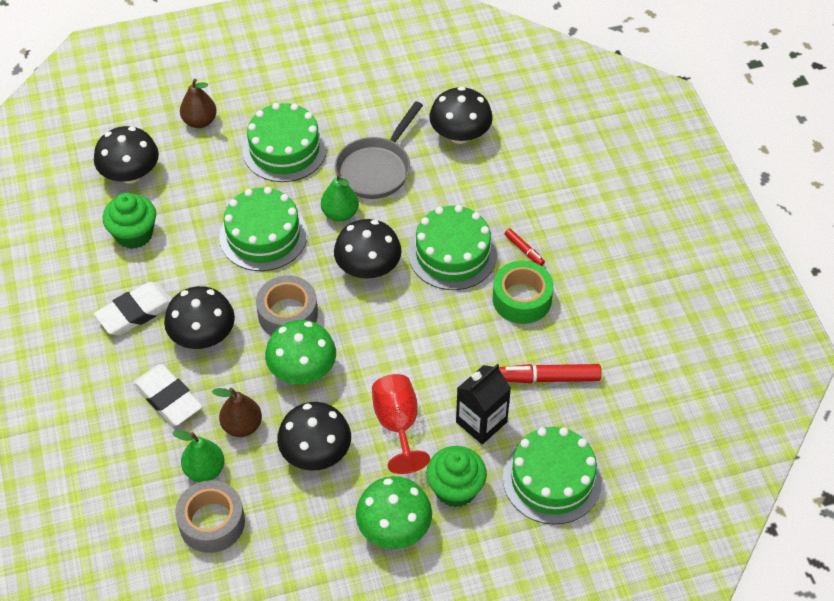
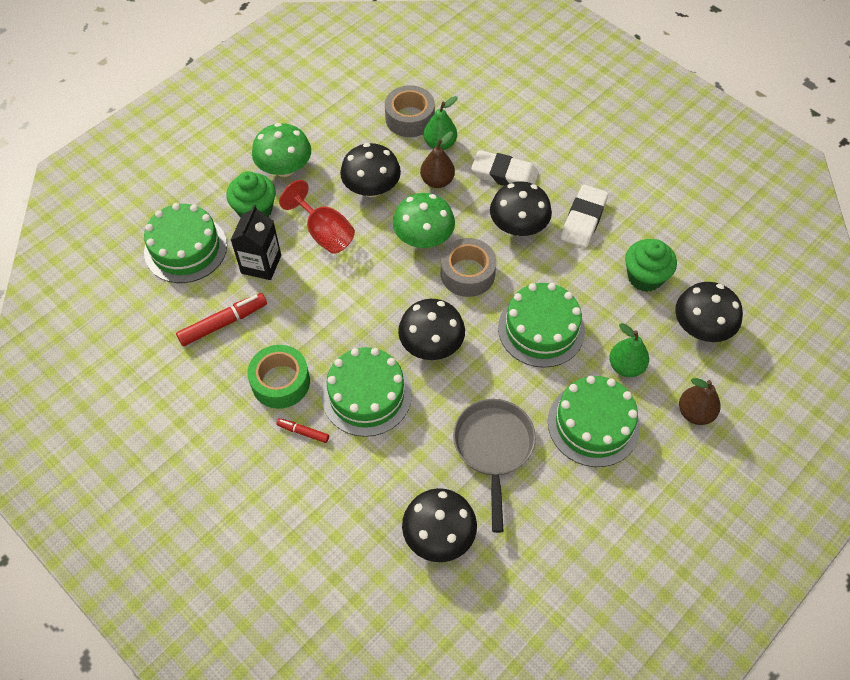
camera: 150 degrees right, 5 degrees up
green pear [321,173,359,222] -> green pear moved to [609,323,649,377]

